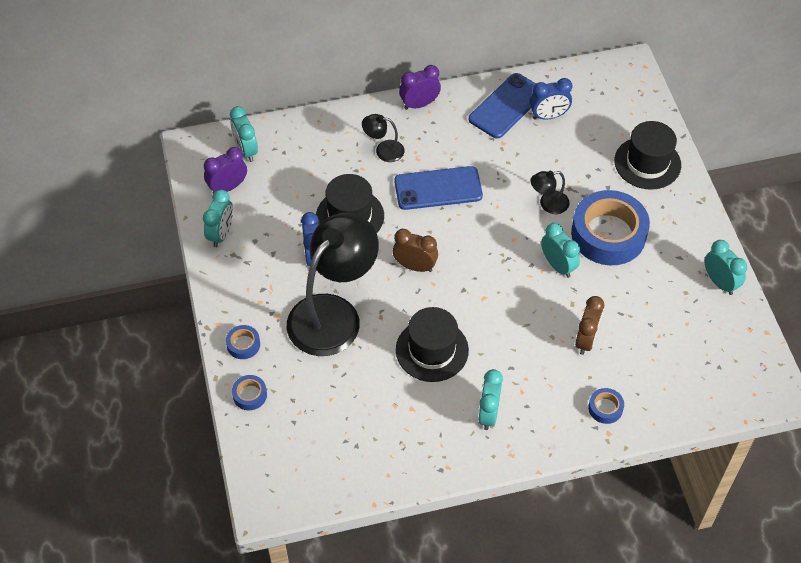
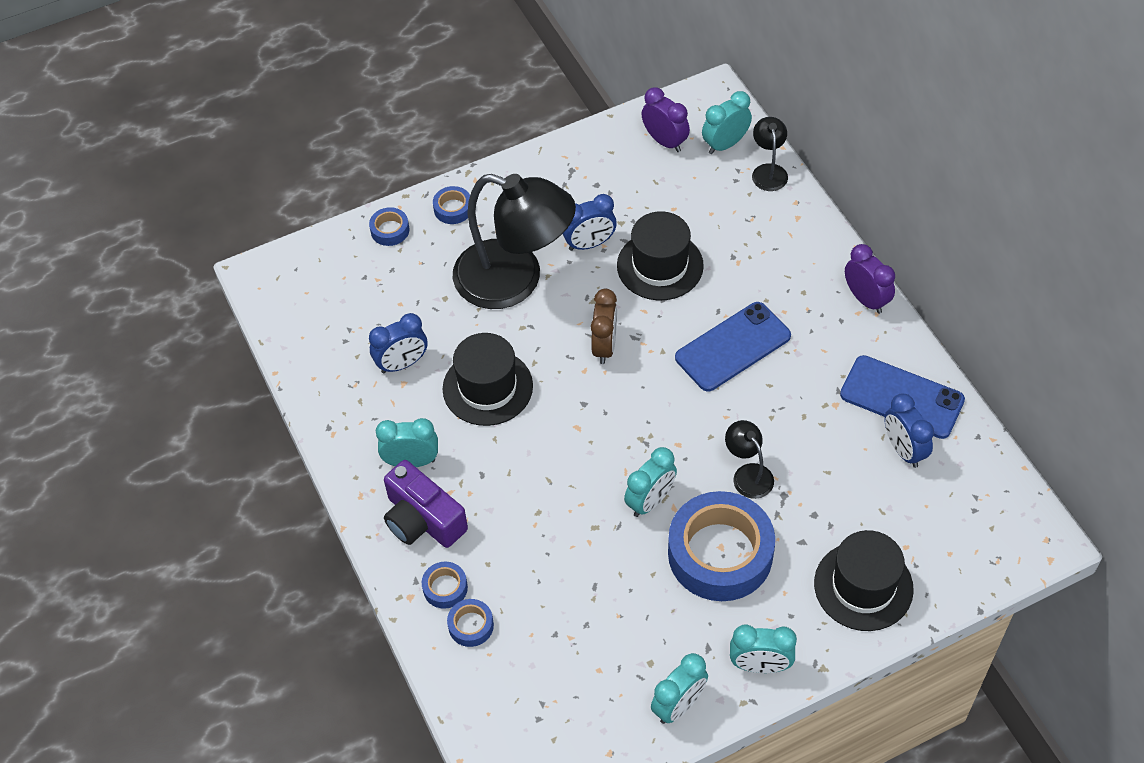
camera: 80 degrees right, 0 degrees up
turquoise clock [203,189,233,247] -> turquoise clock moved to [730,625,797,673]
black lamp [362,114,405,162] -> black lamp moved to [752,117,788,191]
blue phone [394,166,483,210] -> blue phone turned 75 degrees clockwise [675,302,791,392]
brown clock [575,296,604,355] -> none
none -> blue clock [369,313,428,373]
none -> purple camera [384,460,468,548]
none -> blue tape [447,599,494,647]

